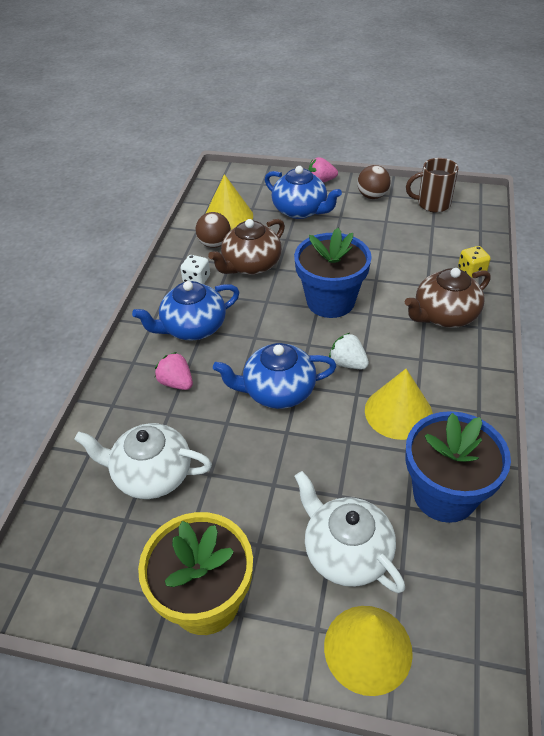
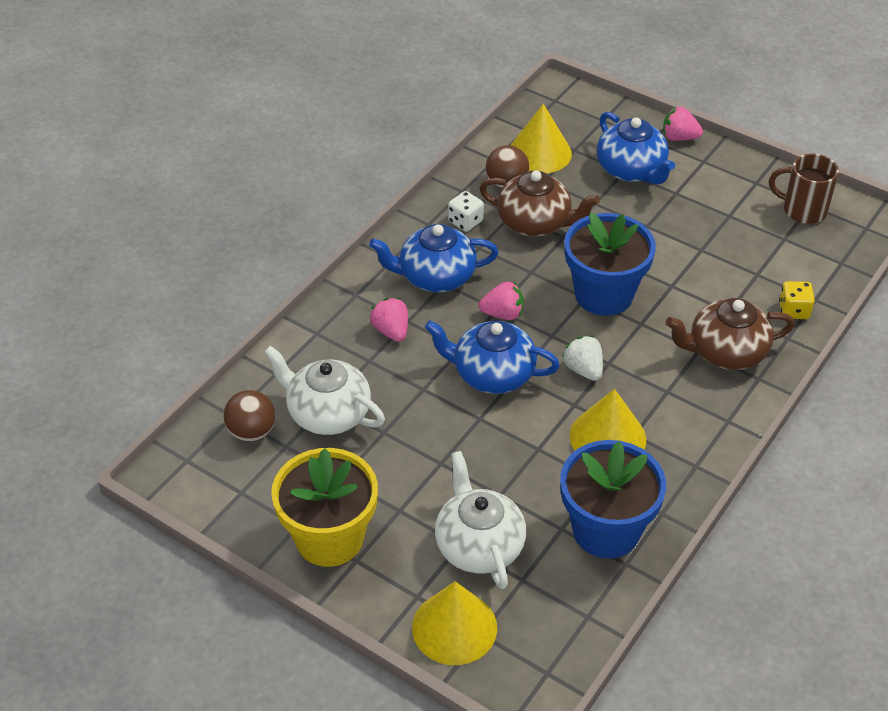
camera: 20 degrees right, 0 degrees up
brown teapot [208,219,285,275] -> brown teapot turned 135 degrees counterclockwise [479,171,600,237]
brown ball [357,165,391,199] -> brown ball moved to [223,390,275,442]
none -> pink strawberry [478,282,524,320]

